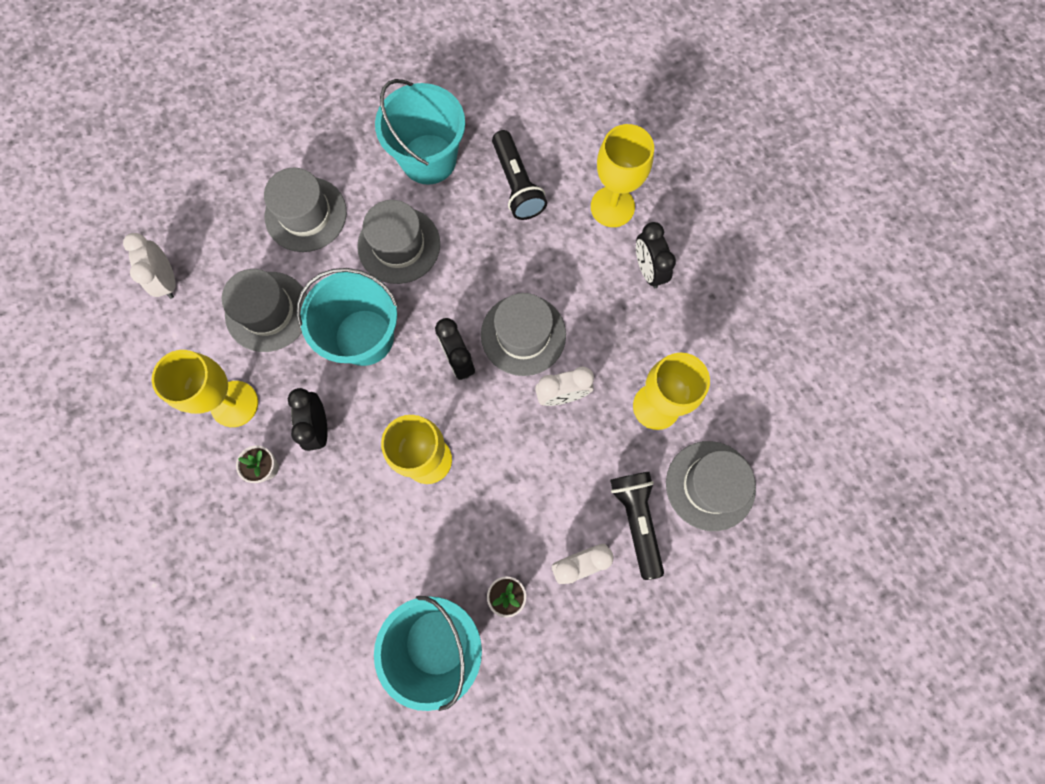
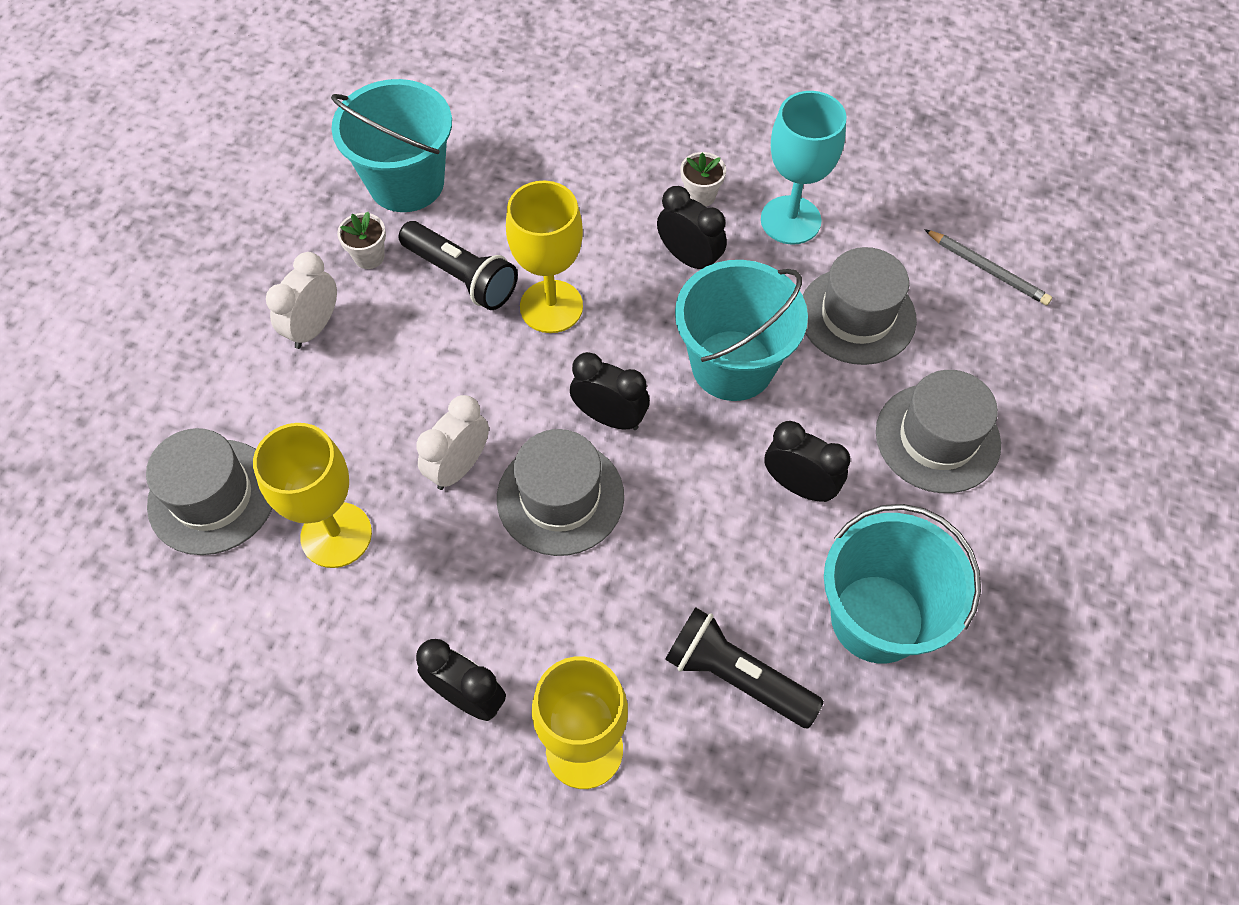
camera: 140 degrees right, 15 degrees down
white clock [123,233,176,299] -> grey pencil [924,229,1052,305]
yellow goblet [152,350,258,427] -> turquoise goblet [761,91,847,245]
grey hat [357,200,440,284] -> black clock [764,421,850,502]
black flashlight [610,472,664,580] -> black flashlight moved to [398,221,518,310]

